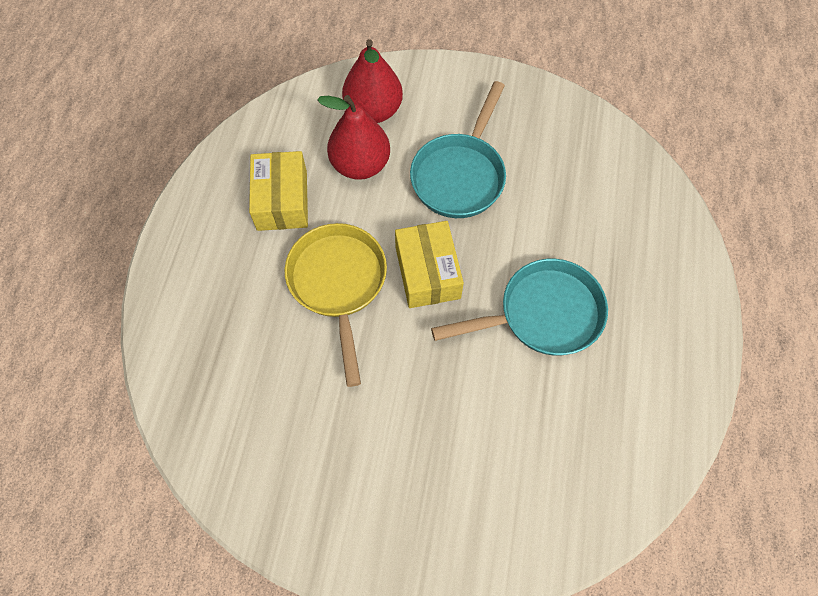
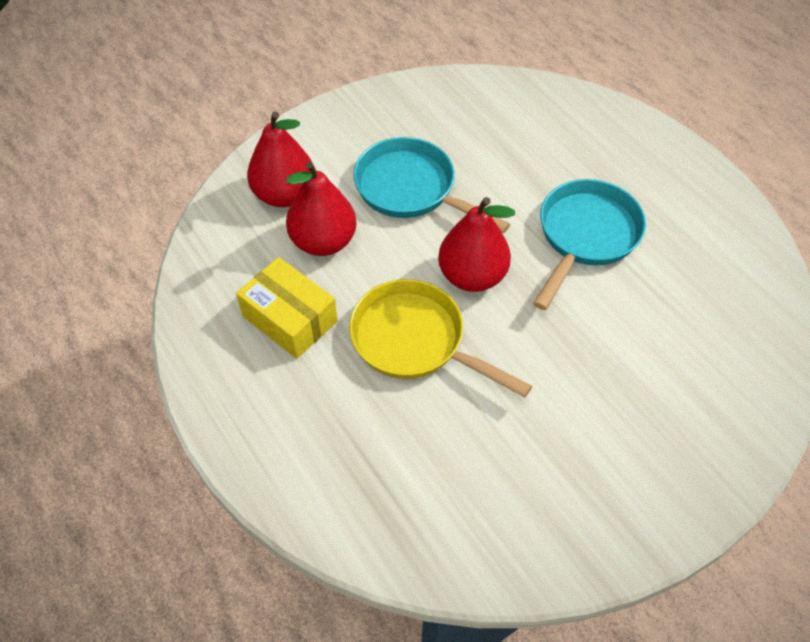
camera: 45 degrees left, 10 degrees down
yellow box [395,221,464,308] -> red pear [438,197,515,292]
turquoise pan [410,81,506,218] -> turquoise pan turned 150 degrees clockwise [353,137,511,233]

